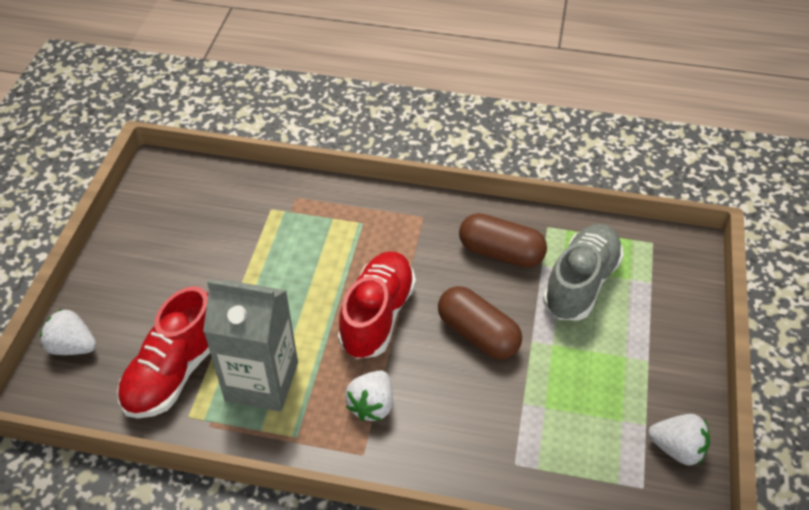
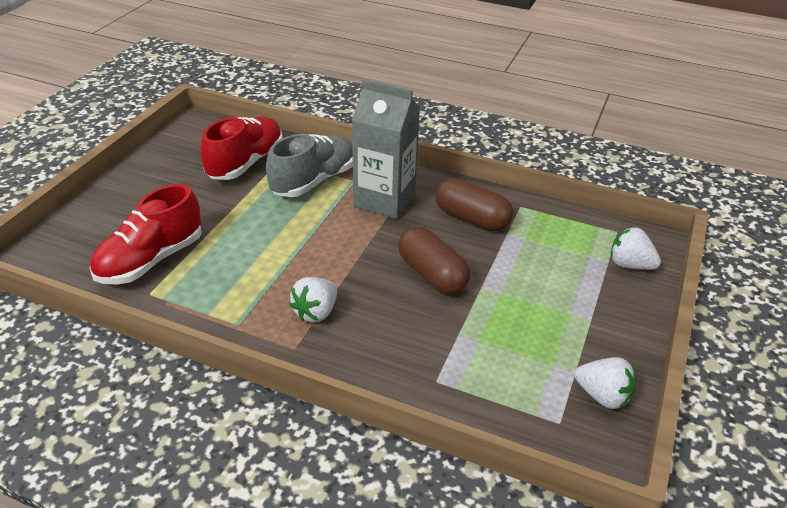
camera: 10 degrees right, 10 degrees down
white strawberry [40,309,96,355] -> white strawberry moved to [611,227,661,270]
grey carton [203,279,298,412] -> grey carton moved to [352,79,420,219]
red shoe [338,252,416,359] -> red shoe moved to [200,116,283,180]
grey shoe [543,224,624,321] -> grey shoe moved to [266,134,353,197]

